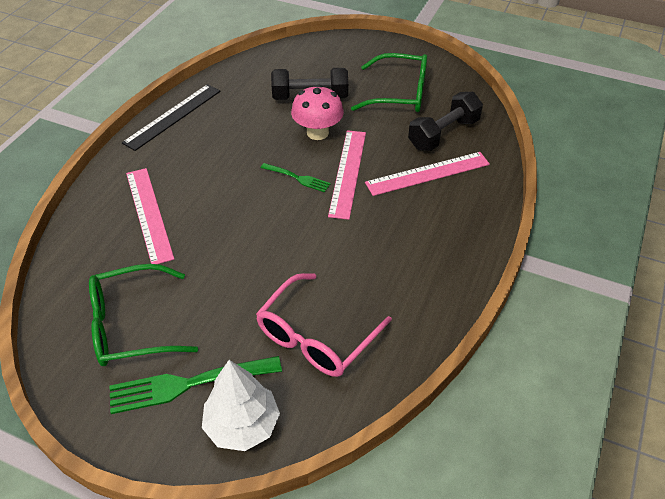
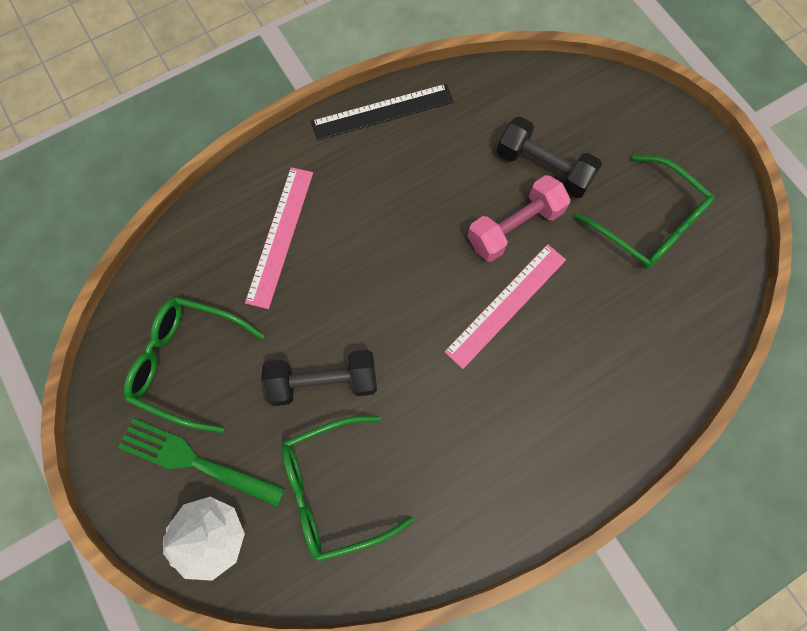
camera: 35 degrees right, 25 degrees up
pink glasses [256,273,392,377] -> green glasses [282,416,414,562]
green fork [261,163,331,192] -> none
pink mushroom [291,84,344,140] -> pink dumbbell [467,175,570,262]
pink ruler [365,152,490,196] -> none
black dumbbell [408,92,483,151] -> black dumbbell moved to [261,350,377,406]

